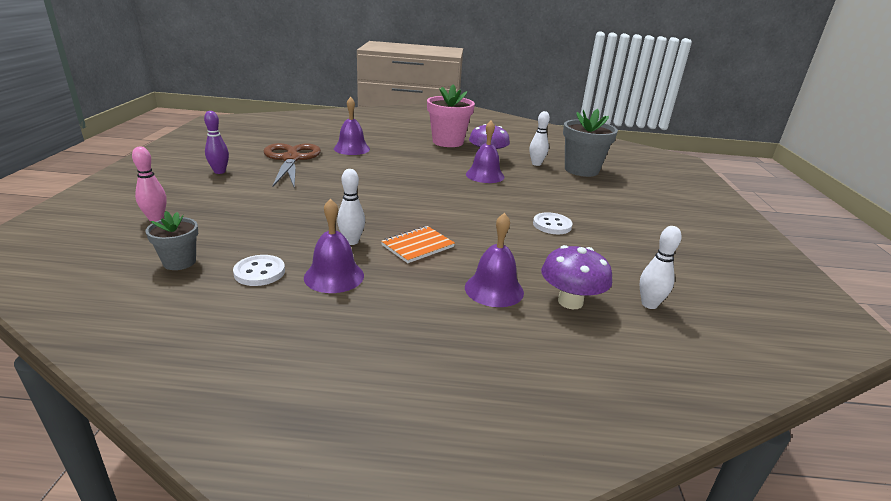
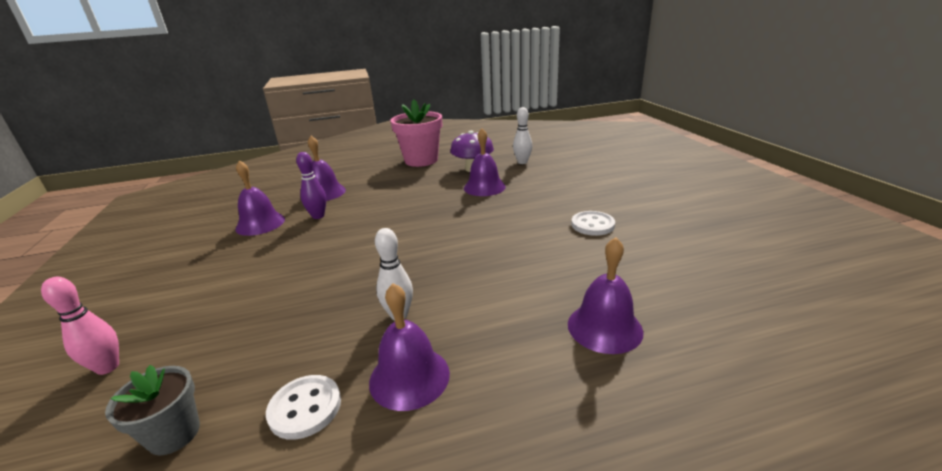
camera: 15 degrees left, 0 degrees up
purple bowling pin [204,111,229,174] -> purple bowling pin moved to [296,152,326,219]
brown scissors [264,143,321,189] -> purple bell [235,160,285,236]
orange notebook [381,226,455,263] -> none
purple mushroom [541,245,612,309] -> none
grey flower pot [563,109,618,177] -> none
white bowling pin [639,226,682,309] -> none

